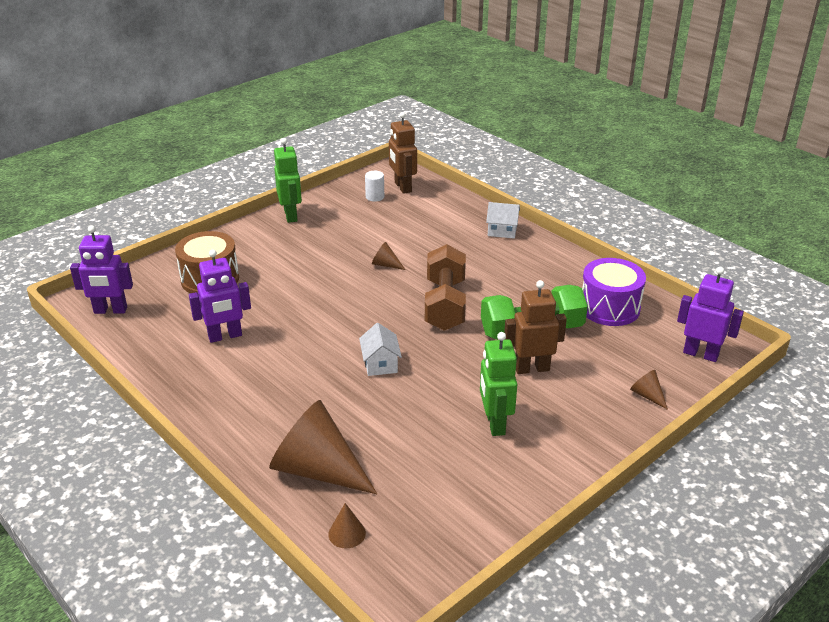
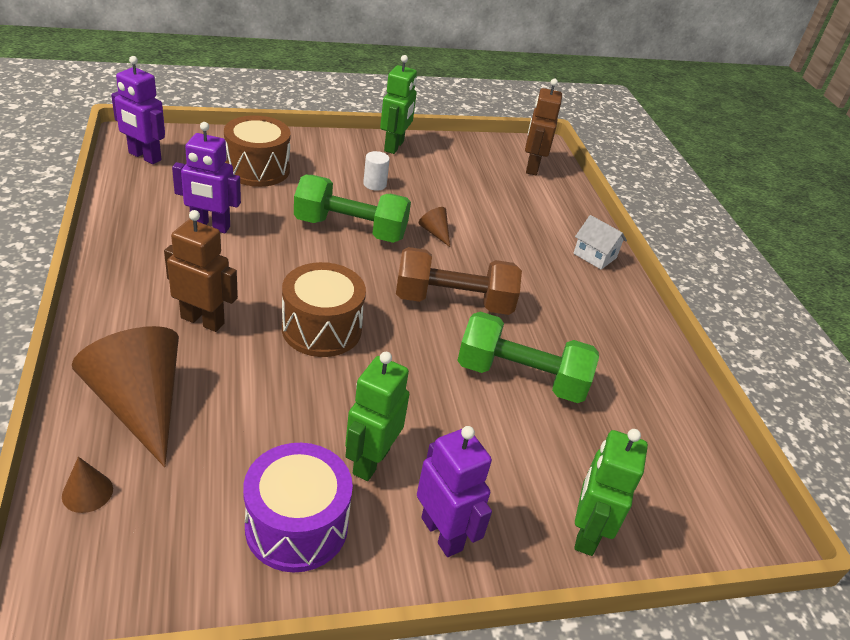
camera: 25 degrees right, 5 degrees up
white house [359,323,402,376] -> brown drum [282,262,366,357]
white cylinder [365,171,384,202] -> white cylinder moved to [363,151,390,191]
brown dumbbell [425,244,466,331] -> brown dumbbell turned 60 degrees clockwise [396,247,522,315]
brown robot [504,280,567,374] -> brown robot moved to [164,210,238,332]
purple drum [582,258,646,326] -> purple drum moved to [243,443,353,572]
brown cone [630,370,668,410] -> green robot [574,429,648,556]
purple robot [677,267,744,362] -> purple robot moved to [417,426,492,557]
none -> green dumbbell [294,175,411,243]

